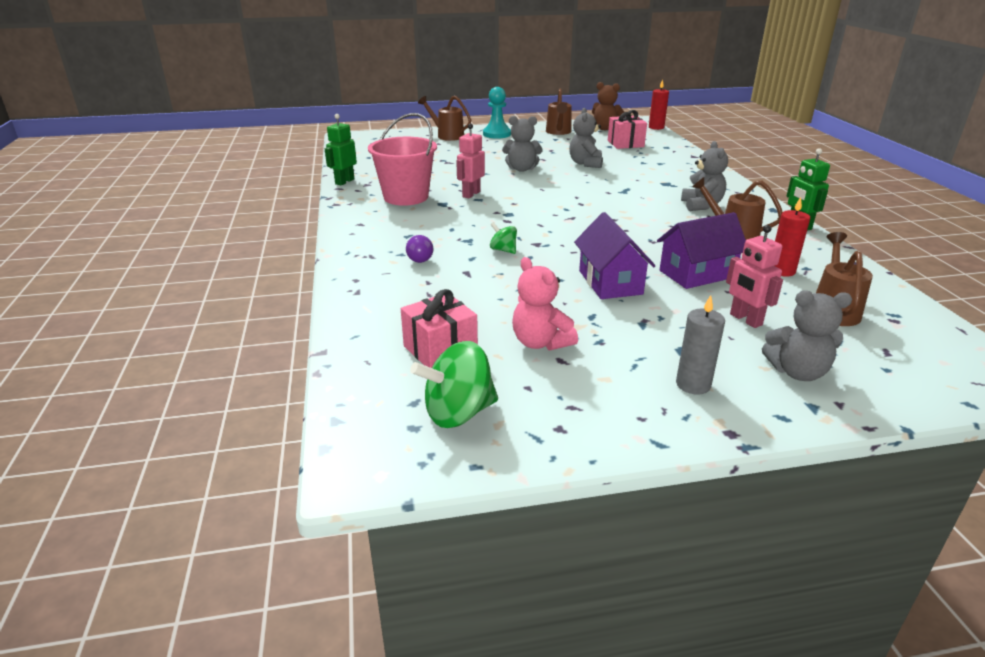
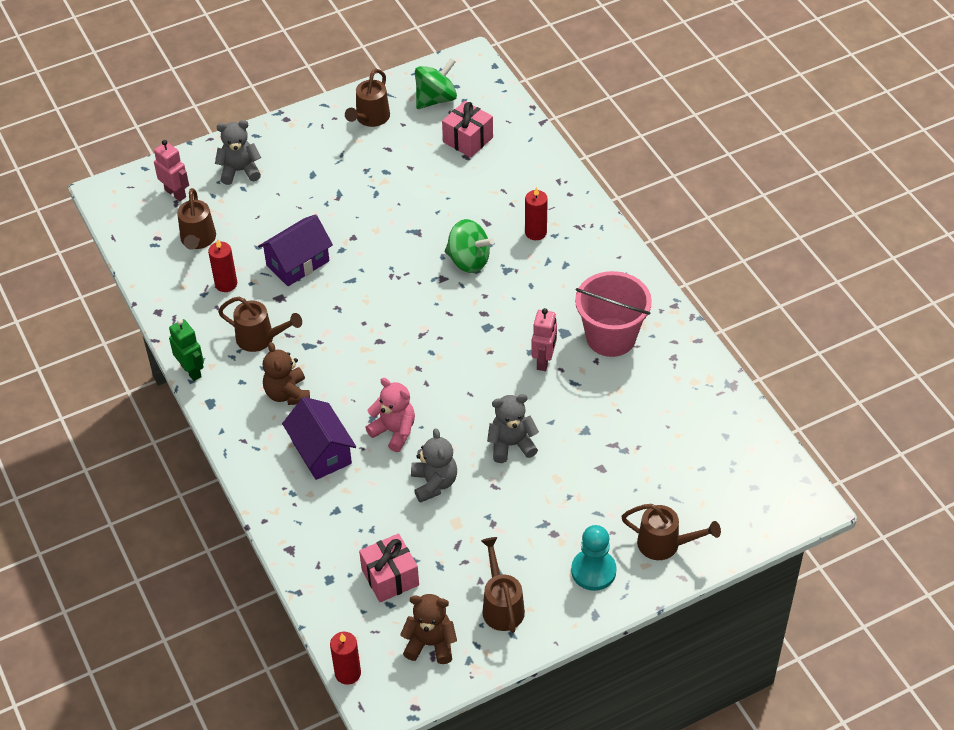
camera: 165 degrees right, 20 degrees up
green robot [325,114,357,185] -> none
purple light bulb [406,235,433,263] -> red candle [525,187,548,240]
green spinning top [490,222,517,254] -> green spinning top [445,219,494,273], size x1.84
pink teddy bear [512,257,578,351] -> pink teddy bear moved to [365,378,415,452]
purple house [574,212,655,299] -> purple house moved to [282,397,356,480]
grey candle [676,295,725,394] -> none
grey teddy bear [681,141,728,211] -> brown teddy bear [263,342,310,405]
pink robot [726,225,783,328] -> pink robot moved to [154,140,189,201]
none -> brown watering can [345,69,390,127]

